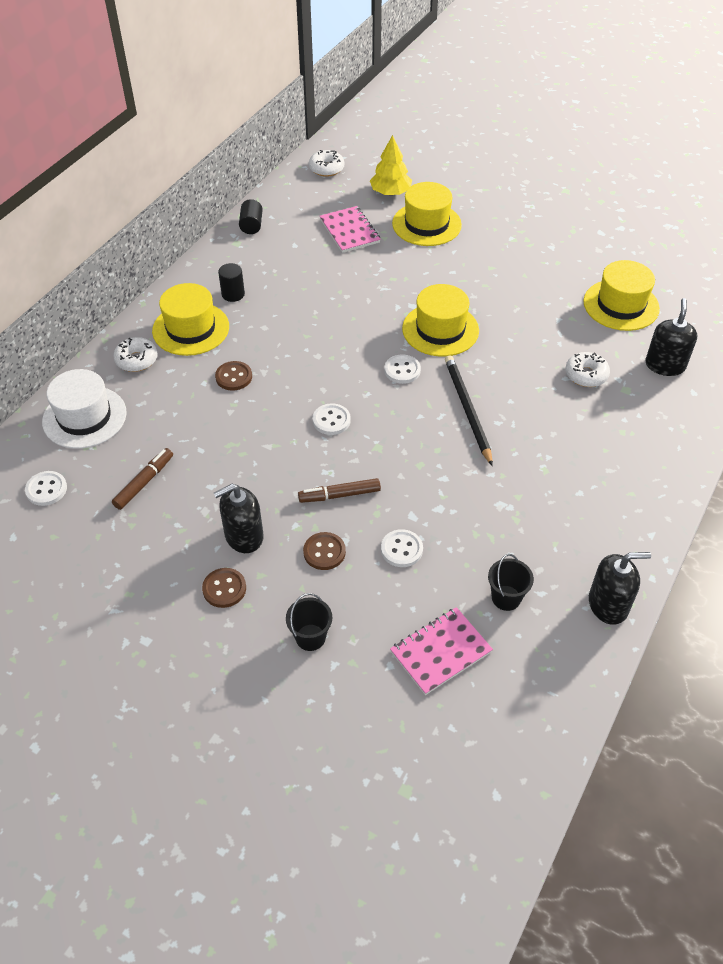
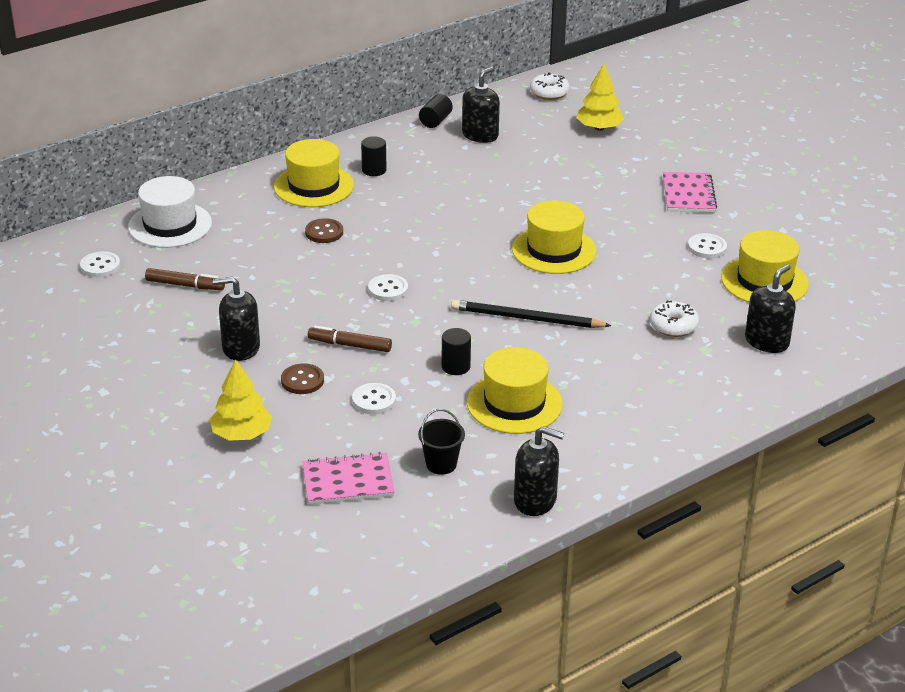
camera: 25 degrees right, 15 degrees down
brown marker [112,448,173,510] -> brown marker turned 45 degrees clockwise [145,268,225,290]
white donut [113,337,158,372] -> none
brown button [202,568,246,608] -> none
black bucket [286,593,332,651] -> yellow tree [210,359,272,441]
pink notebook [320,206,381,253] -> pink notebook moved to [663,172,717,212]
white button [384,354,421,384] -> white button moved to [688,233,727,258]
yellow hat [392,182,462,246] -> yellow hat moved to [467,347,563,434]
black pencil [445,356,493,466] -> black pencil turned 90 degrees counterclockwise [451,300,611,328]
none -> black cylinder [442,328,471,375]
none -> black soap dispenser [462,67,500,143]

